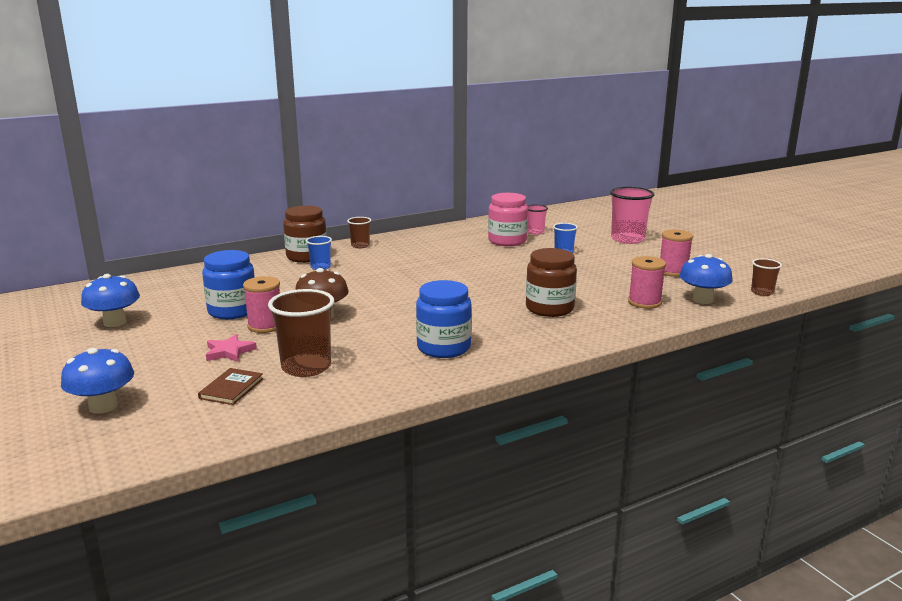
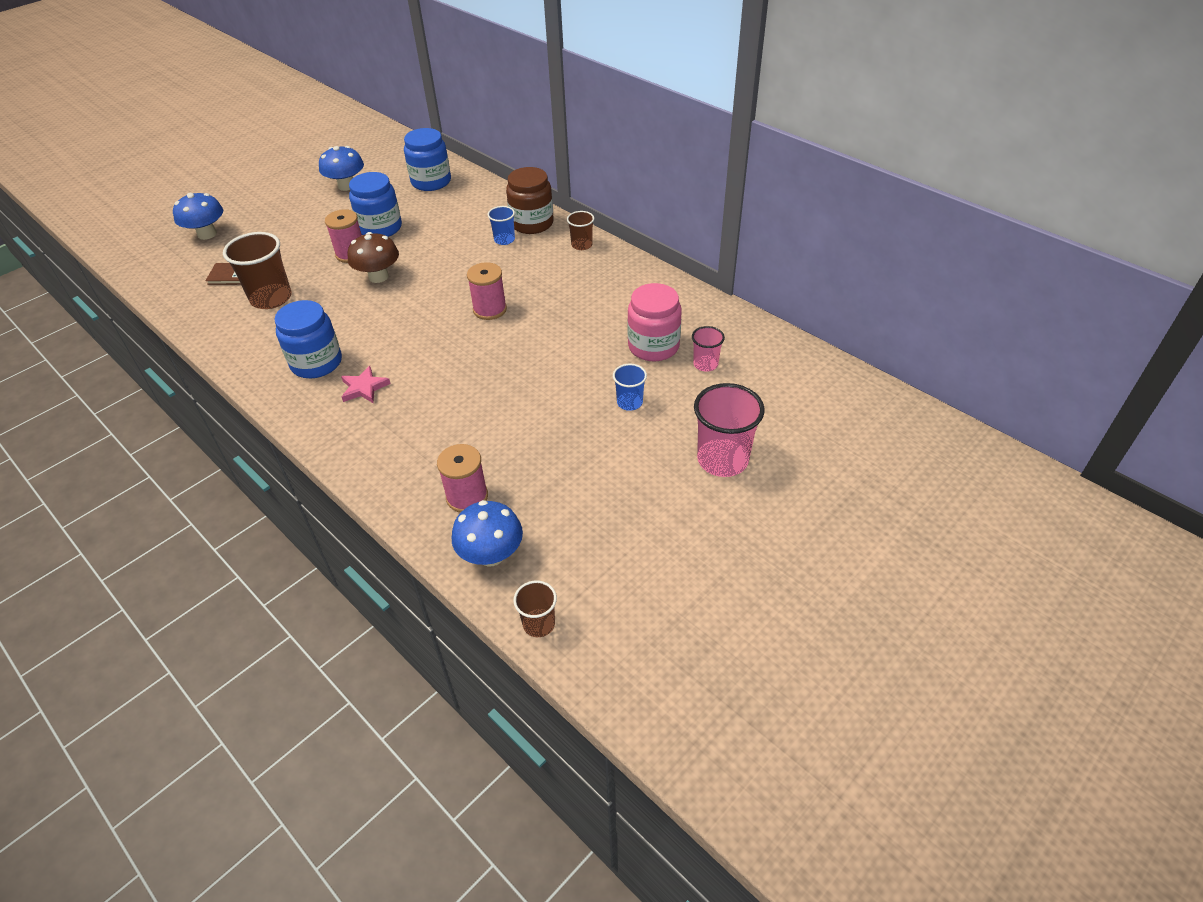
camera: 75 degrees right, 25 degrees up
pink star [206,334,257,362] -> pink star moved to [341,366,391,404]
brown jar [526,248,577,317] -> none
pink spool [660,230,693,277] -> pink spool moved to [467,262,507,320]
none -> blue jar [404,128,451,191]

